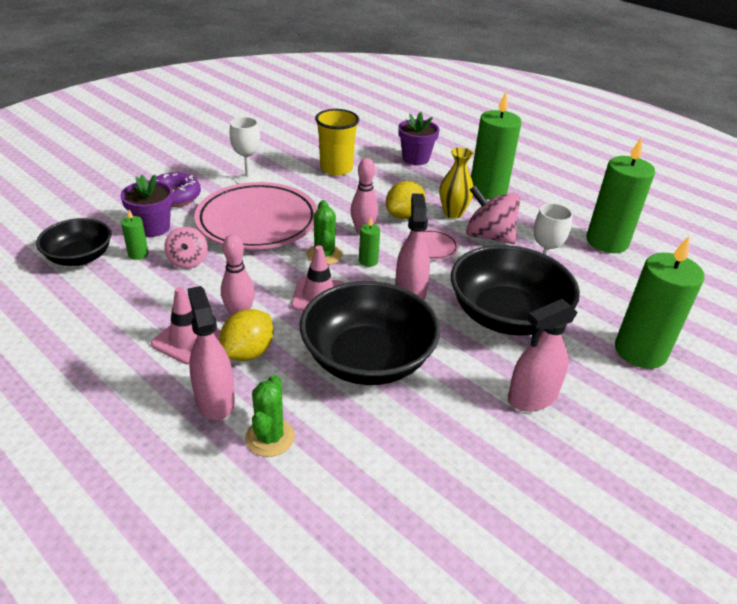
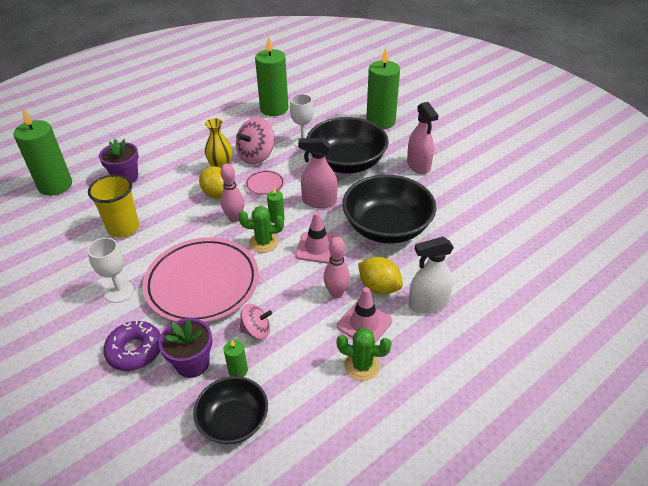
camera: 80 degrees left, 5 degrees up
pink spray bottle [187,286,235,420] -> white spray bottle [409,237,454,314]
green cactus [245,375,295,457] -> green cactus moved to [337,328,391,381]
green candle [471,92,522,200] -> green candle moved to [13,109,72,196]

